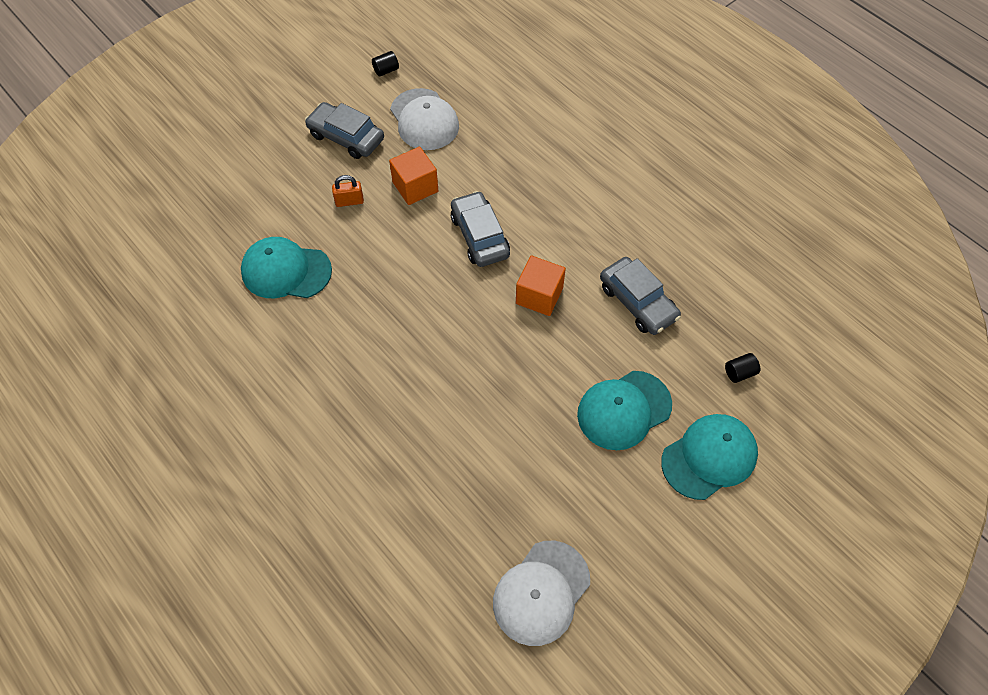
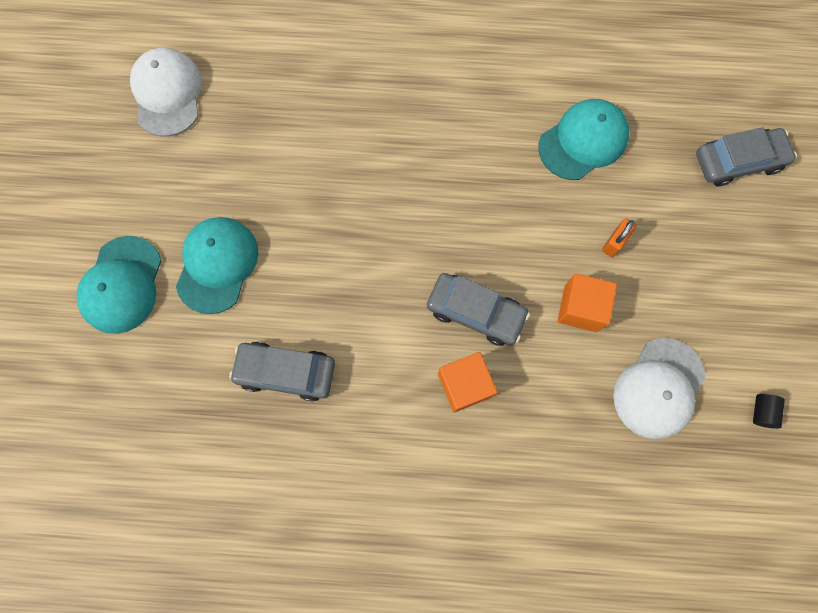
camera: 135 degrees right, 15 degrees up
grey car [305,102,384,159] -> grey car moved to [696,127,797,187]
white cap [390,88,459,150] -> white cap turned 75 degrees counterclockwise [613,338,705,439]
orange cube [516,256,566,316] -> orange cube moved to [438,352,498,413]
black cylinder [725,353,760,383] -> none

